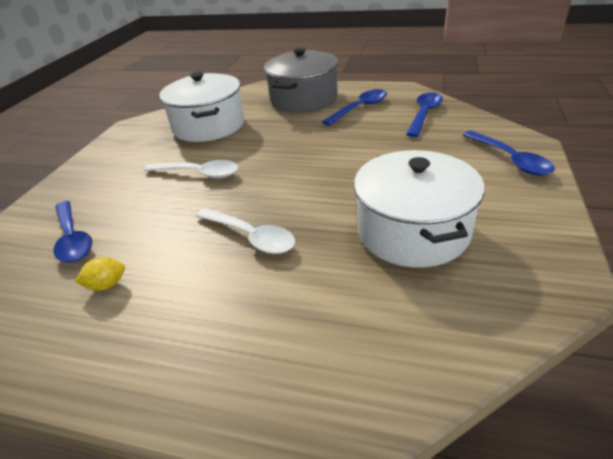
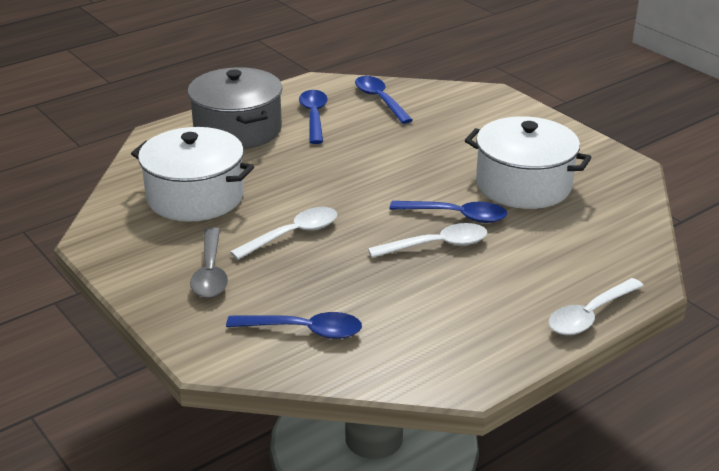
camera: 55 degrees left, 5 degrees down
yellow lemon [75,257,125,291] -> none
blue spoon [463,131,555,175] -> blue spoon moved to [390,201,507,223]
none -> grey spoon [190,227,228,298]
none -> white spoon [549,278,644,335]

